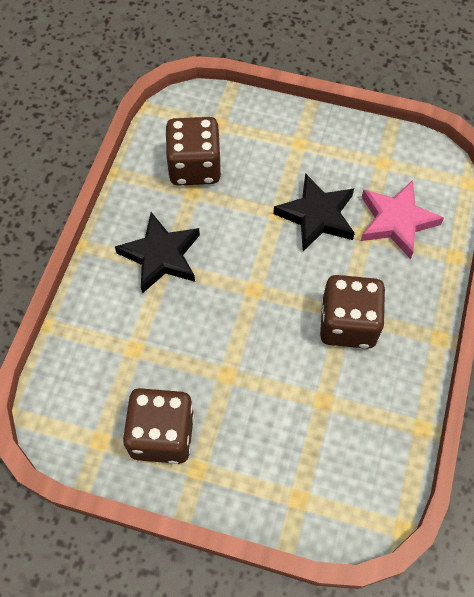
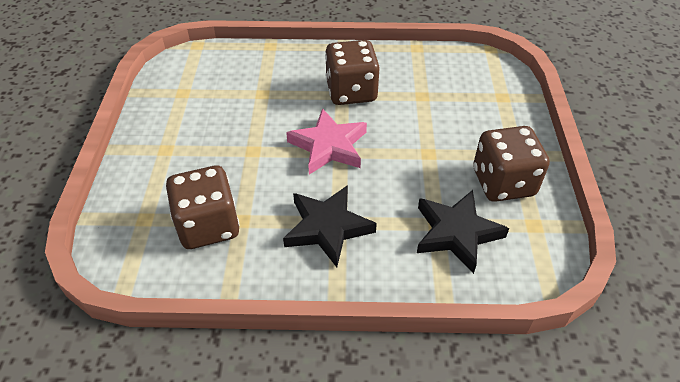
camera: 105 degrees left, 15 degrees down
black star [273,173,355,251] -> black star moved to [417,190,509,274]
pink star [361,180,444,259] -> pink star moved to [286,108,367,175]

